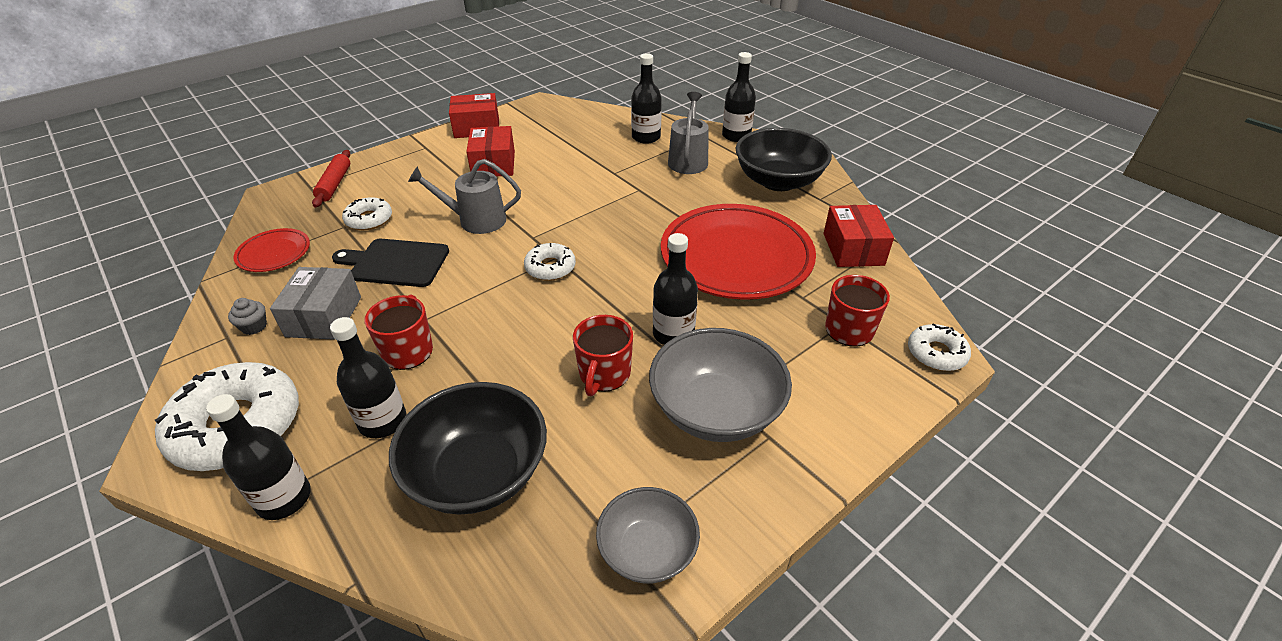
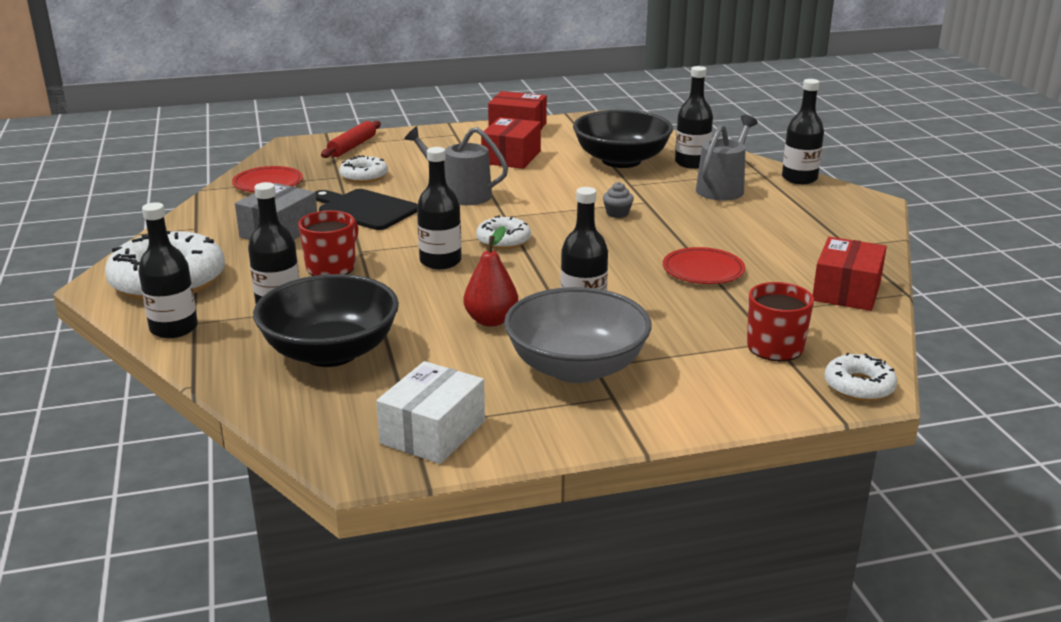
camera: 25 degrees right, 15 degrees down
grey cupcake [228,298,267,335] -> grey cupcake moved to [603,182,634,218]
red mug [573,315,633,396] -> red pear [463,226,518,327]
grey bowl [596,487,700,583] -> white box [376,361,485,464]
red plate [661,204,816,300] -> red plate [663,247,745,284], size x0.46
black bowl [736,128,832,191] -> black bowl moved to [573,110,673,168]
none -> black bottle [417,147,462,269]

